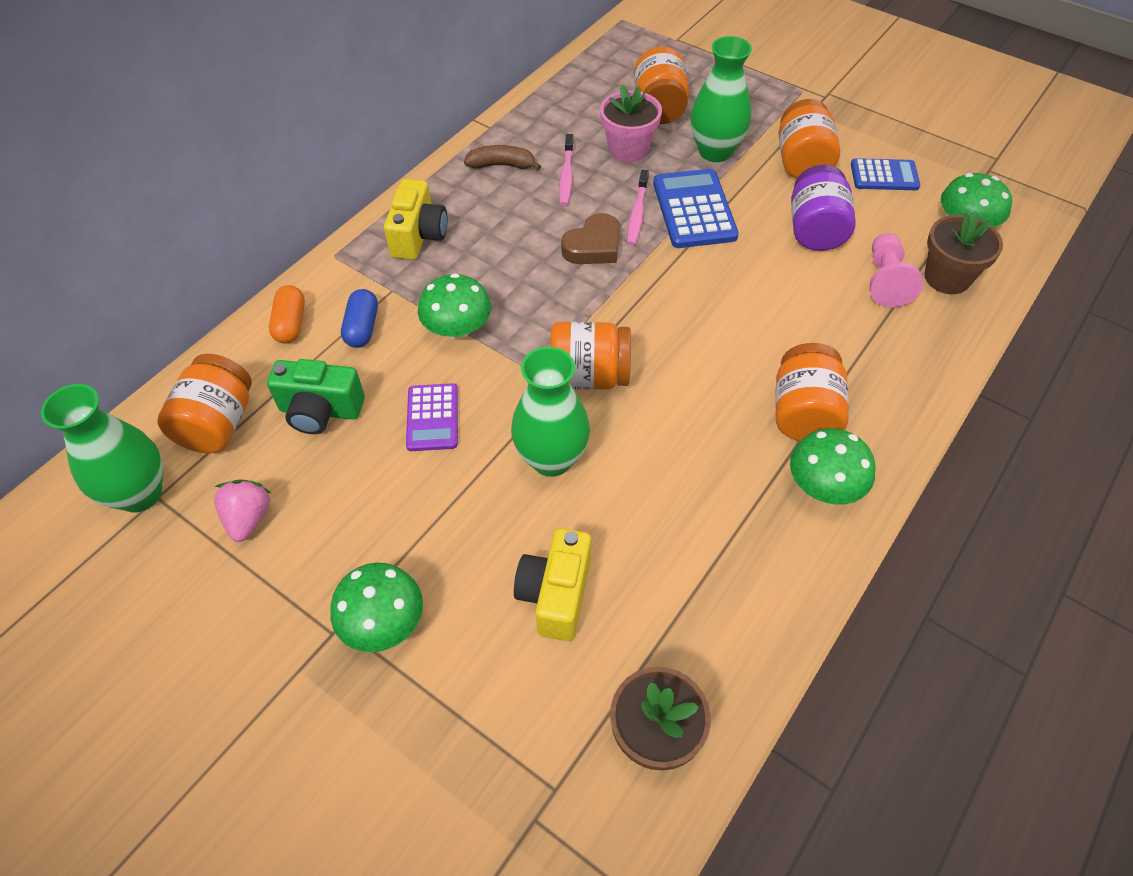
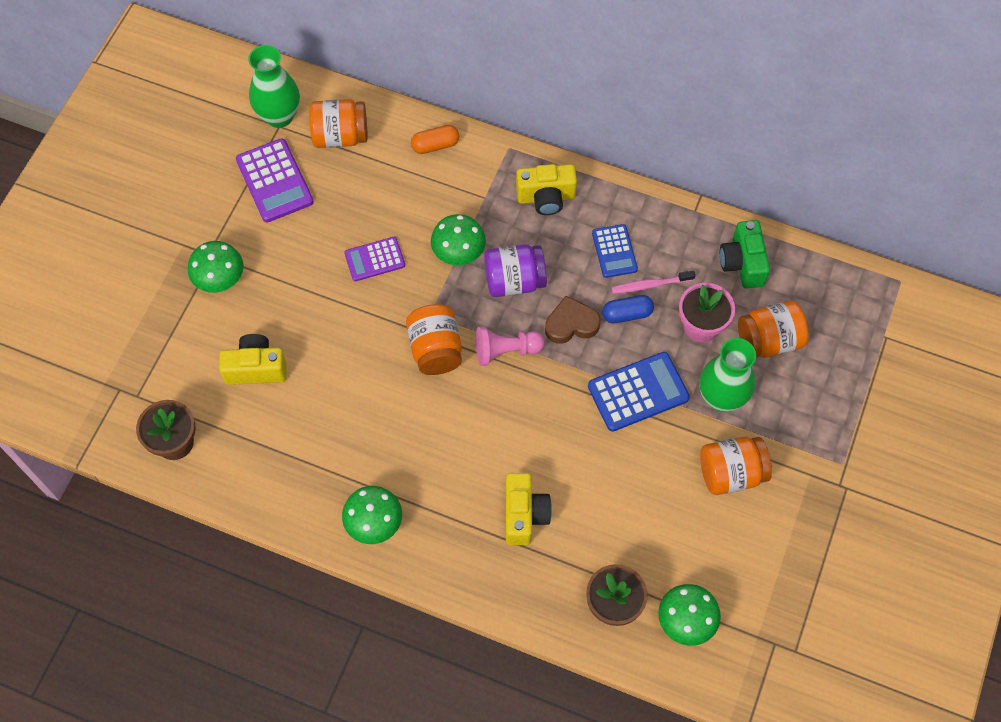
camera: 75 degrees right, 10 degrees up
pink strawberry [214,479,271,542] -> purple calculator [236,138,314,222]
green camera [267,359,365,434] -> green camera moved to [720,220,770,289]
blue capsule [341,289,378,348] -> blue capsule moved to [602,295,654,323]
brown banana [464,145,541,171] -> none
green vase [511,347,590,477] -> none
brown heart [561,213,620,264] -> brown heart turned 135 degrees clockwise [545,296,601,344]
pink toothbrush [627,170,649,246] -> none
orange jar [775,343,849,442] -> none
purple jar [791,165,856,251] -> purple jar moved to [484,244,547,297]
blue calculator [851,158,920,190] -> blue calculator moved to [592,224,638,278]
pink pawn [870,233,923,307] -> pink pawn moved to [476,326,545,366]
none -> yellow camera [506,473,552,545]

